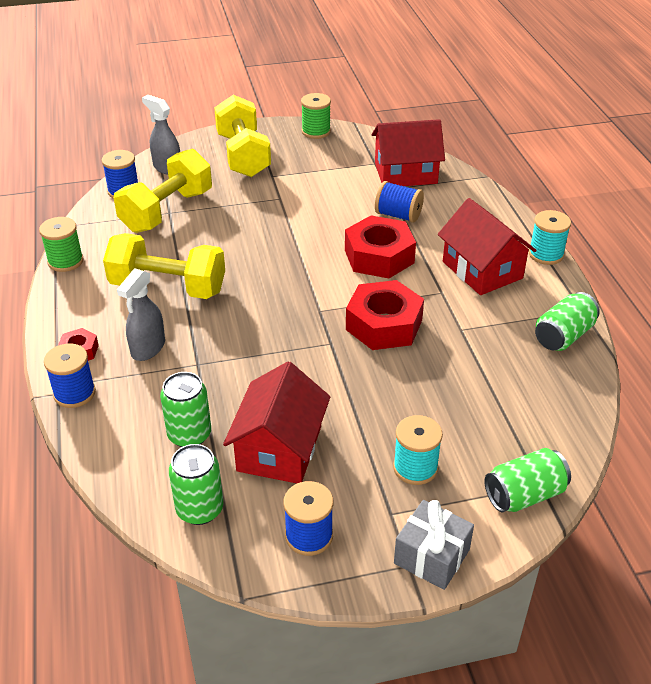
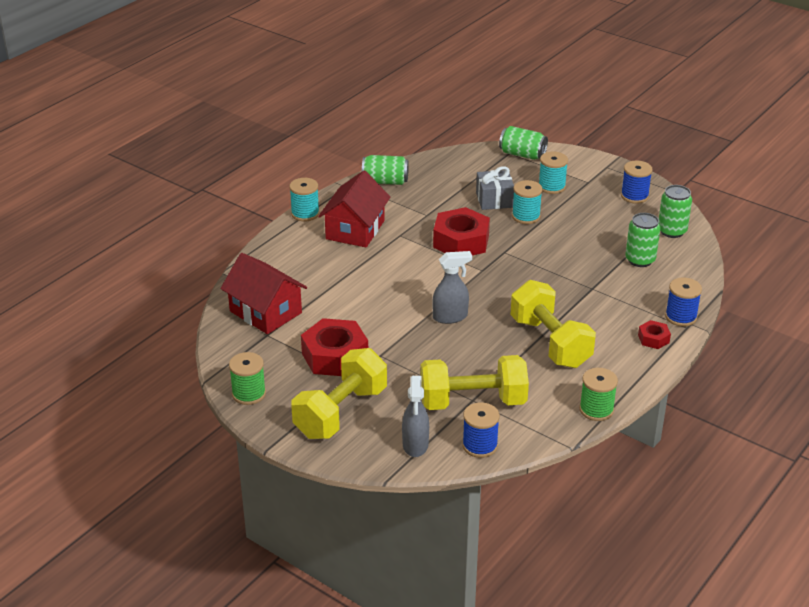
camera: 130 degrees left, 5 degrees down
grey spray bottle [117,269,165,361] -> grey spray bottle moved to [432,251,472,324]
red house [223,361,330,483] -> none
red nut [345,215,416,278] -> red nut moved to [301,318,368,376]
blue spool [375,181,424,223] -> none
grey gift [394,500,474,590] -> grey gift moved to [476,166,514,210]
none -> turquoise spool [512,180,543,224]

